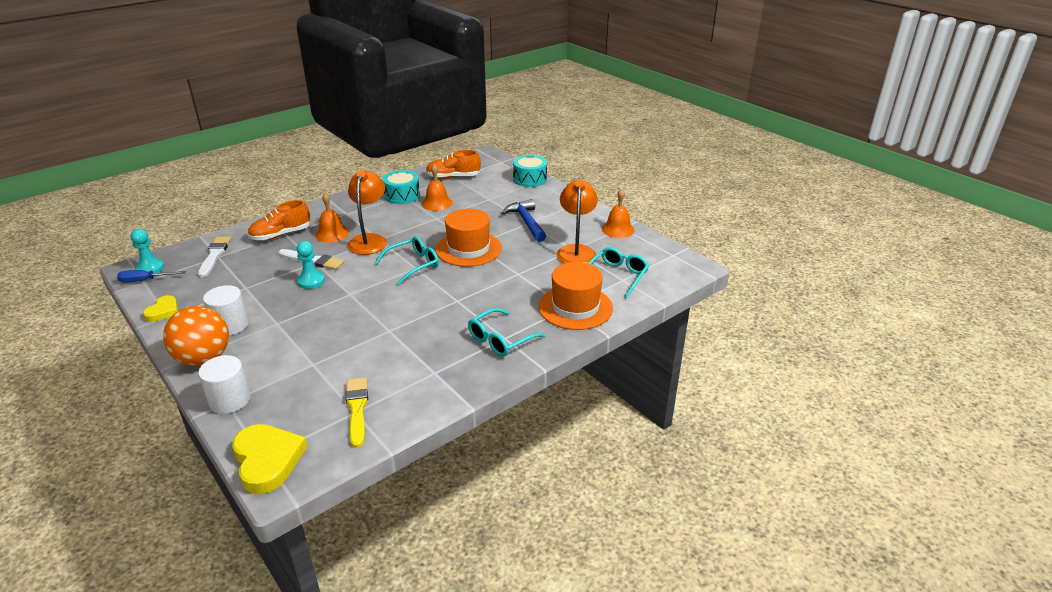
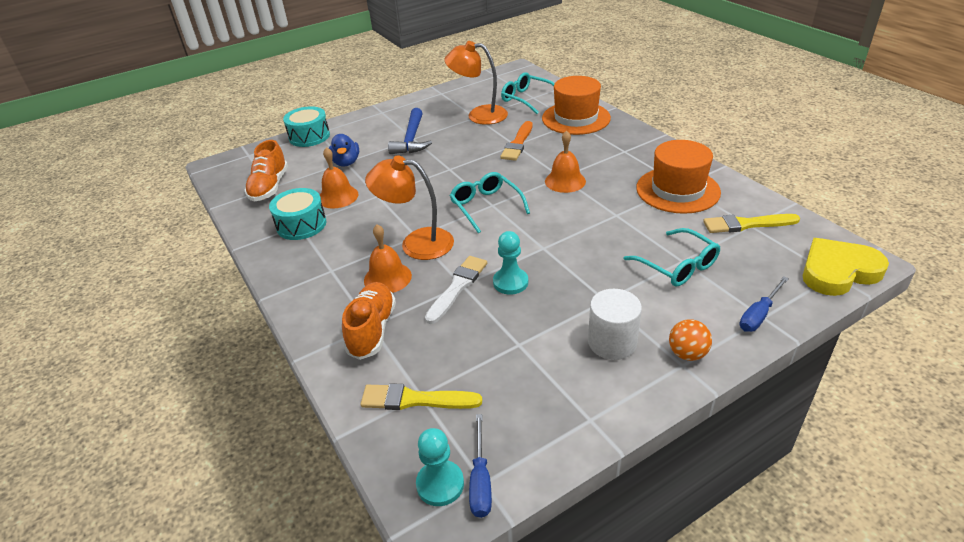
camera: 80 degrees left, 5 degrees up
yellow heart [143,295,178,322] -> none
orange ball [163,306,229,366] -> orange ball [669,319,712,361], size x0.51
white brush [198,236,231,277] -> yellow brush [360,383,482,410]
white cylinder [198,355,251,414] -> blue screwdriver [740,277,789,332]
orange shoe [247,200,310,241] -> orange shoe turned 150 degrees counterclockwise [342,282,396,360]
orange hat [436,209,502,267] -> orange hat moved to [636,140,721,214]
turquoise glasses [468,308,545,357] -> turquoise glasses moved to [624,228,720,286]
blue hammer [502,199,546,242] -> blue hammer turned 75 degrees counterclockwise [388,108,432,154]
orange bell [602,188,635,238] -> orange bell moved to [545,130,586,193]
none -> blue duck [329,134,359,166]
none -> orange brush [500,121,533,161]

